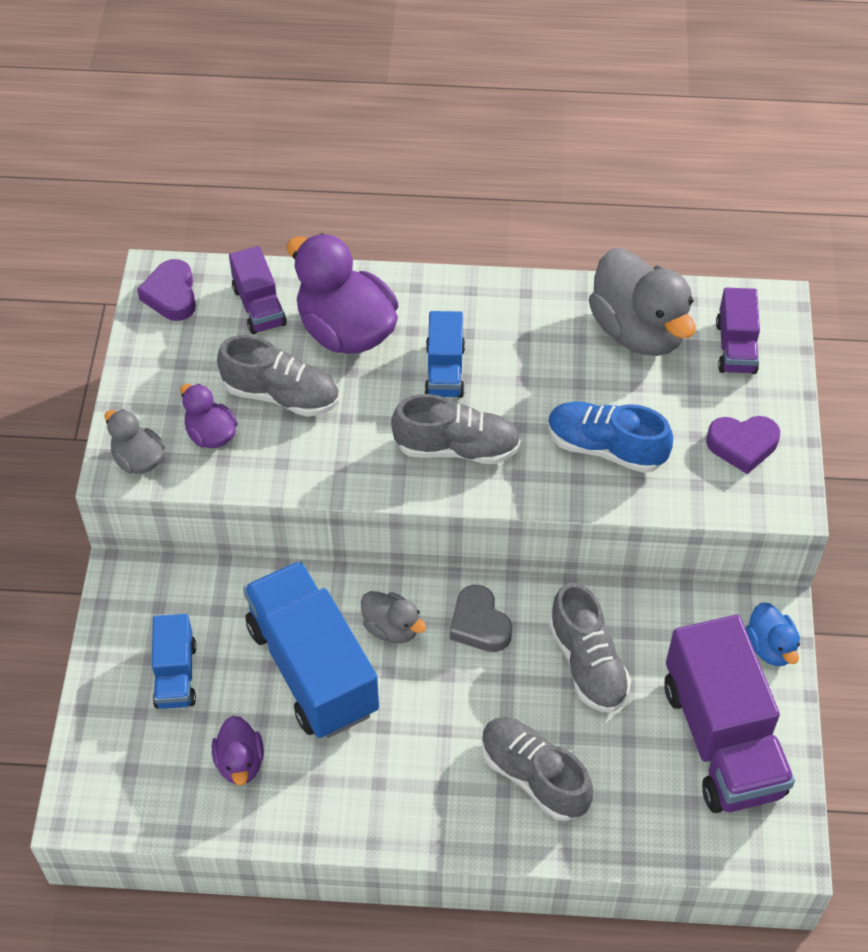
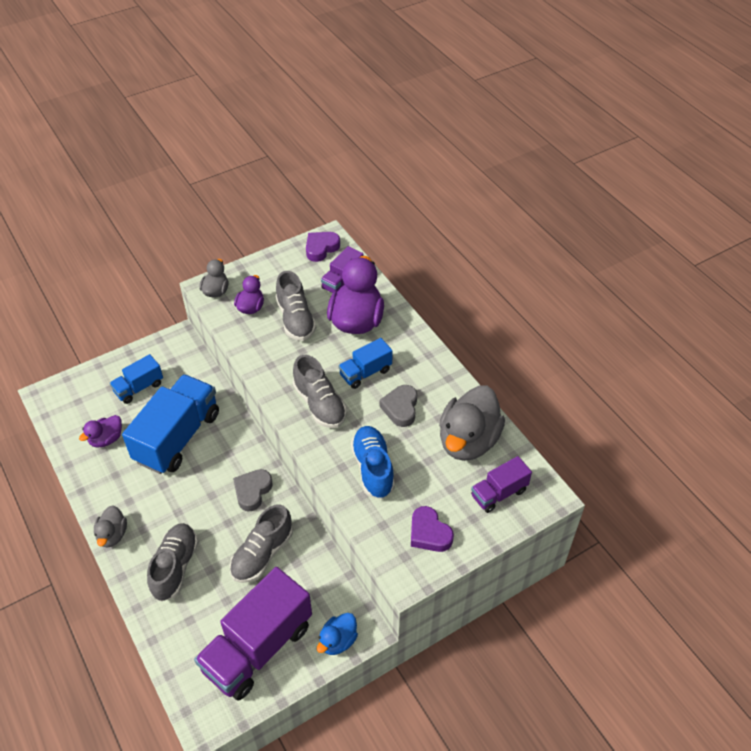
camera: 55 degrees right, 5 degrees down
grey duck [361,591,426,643] -> grey duck moved to [94,505,127,548]
none -> grey heart [379,385,417,427]

